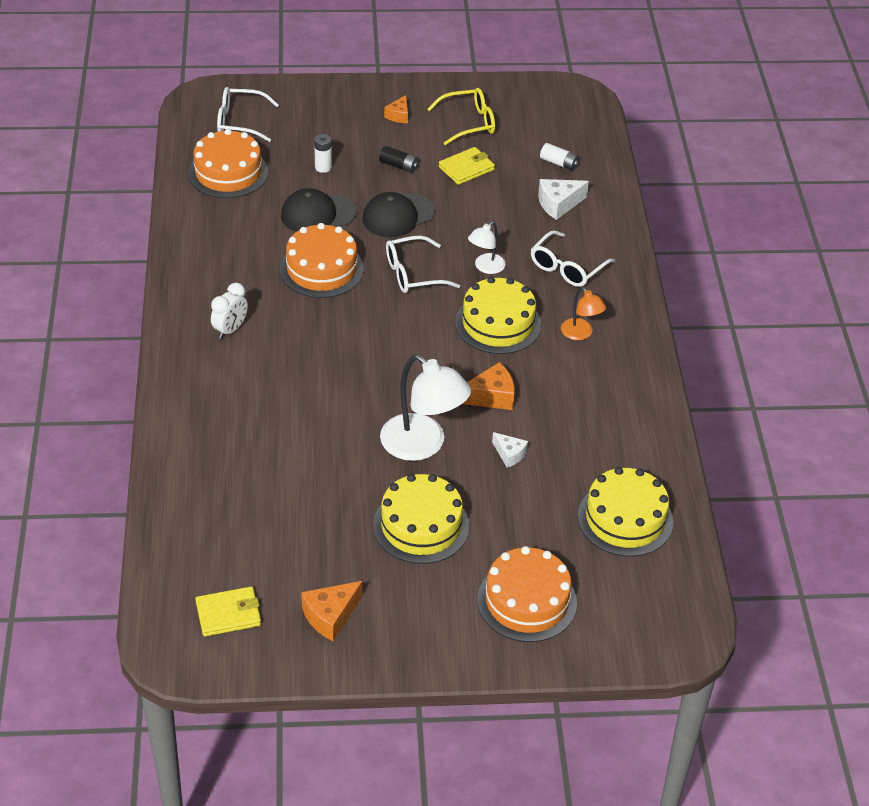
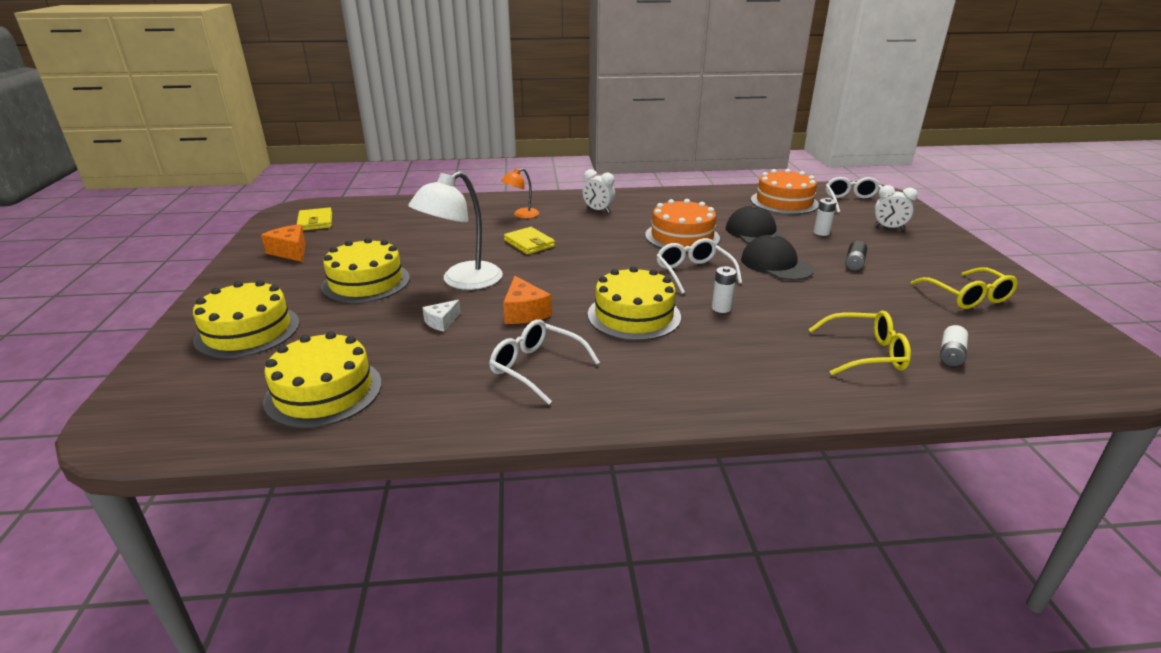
camera: 90 degrees right, 15 degrees down
orange cheese [384,95,408,123] -> none
yellow wallet [439,147,495,185] -> yellow wallet moved to [504,227,555,255]
white lamp [468,221,506,274] -> white battery [712,266,737,313]
orange cake [477,546,577,642] -> yellow cake [193,280,300,358]
white glasses [531,231,615,287] -> white glasses moved to [489,319,600,405]
white cheese [538,179,589,220] -> yellow glasses [808,311,911,375]
orange lamp [561,287,606,340] -> orange lamp moved to [501,168,539,218]
none -> white clock [874,185,918,230]

